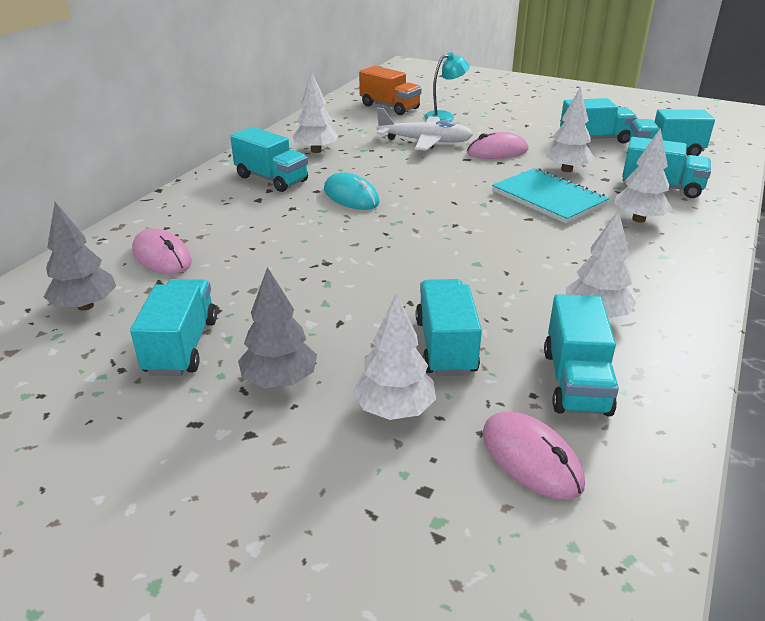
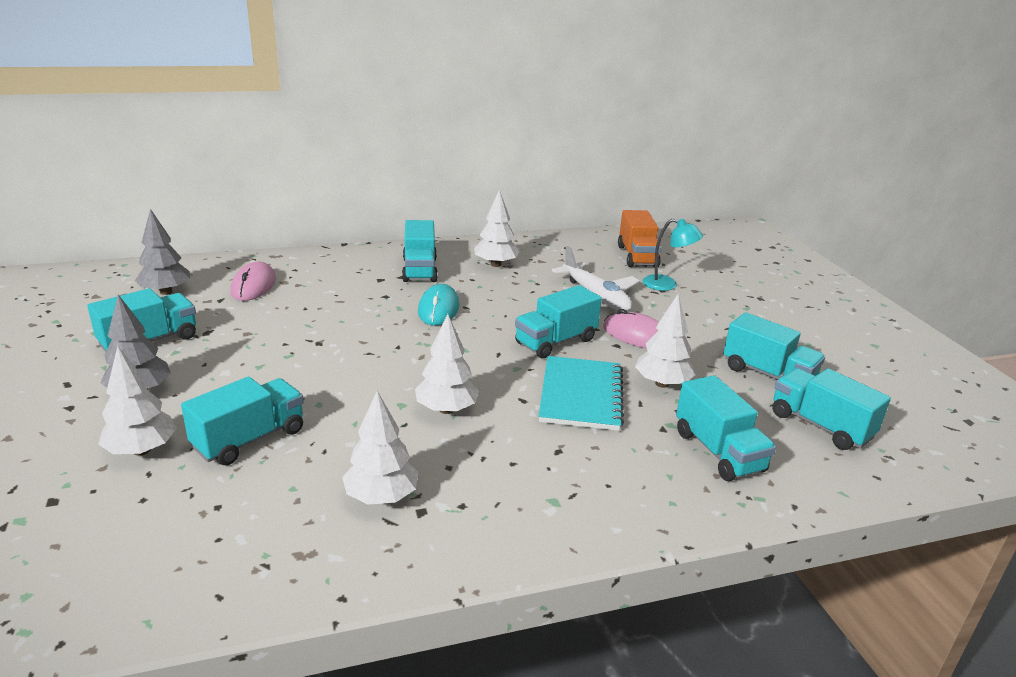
camera: 45 degrees right, 5 degrees down
pink mouse [482,411,585,500] -> none
turquoise truck [544,294,619,416] -> turquoise truck moved to [515,285,602,358]
white tree [614,128,672,223] -> white tree moved to [415,314,479,414]

